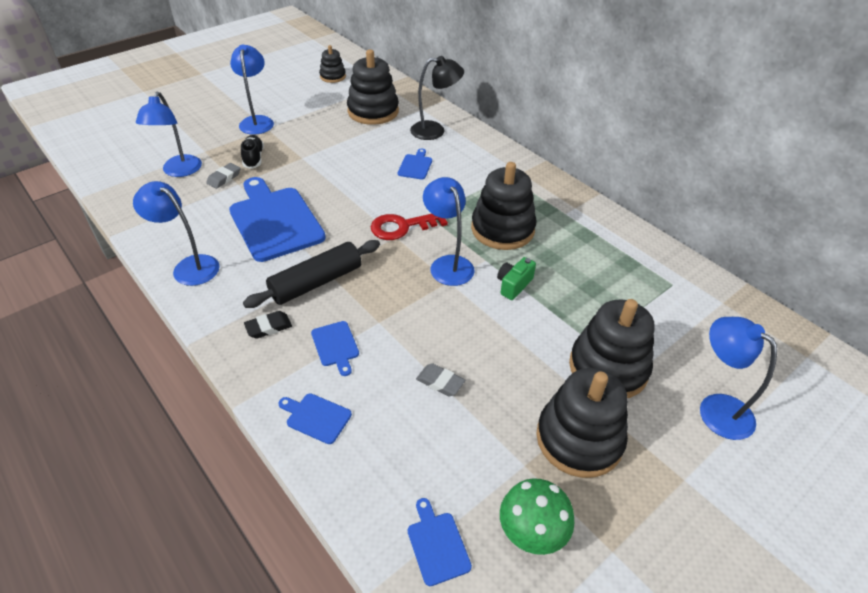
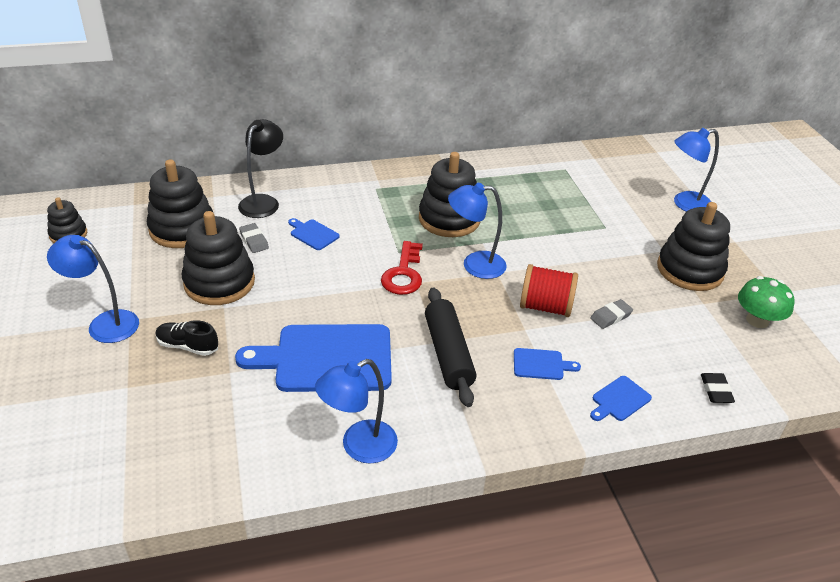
camera: 65 degrees left, 5 degrees down
blue lamp [136,92,202,177] -> none
grey eraser [206,163,241,189] -> grey eraser moved to [239,223,269,253]
black eraser [244,311,292,339] -> black eraser moved to [701,373,735,403]
blue cutting board [408,498,472,586] -> none
green camera [497,257,536,300] -> none
black stacking toy [569,299,655,398] -> black stacking toy moved to [182,211,255,305]
none -> red spool [520,264,578,317]

